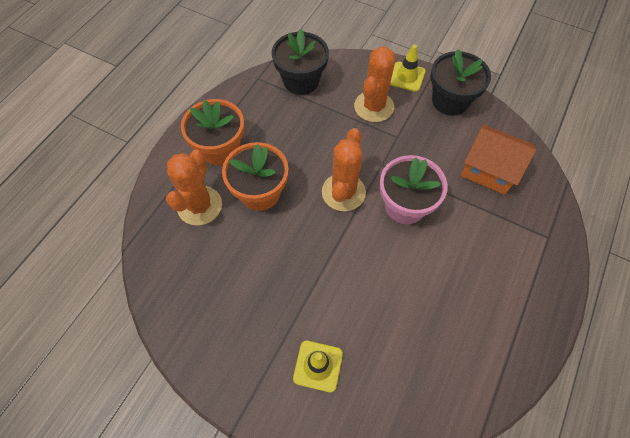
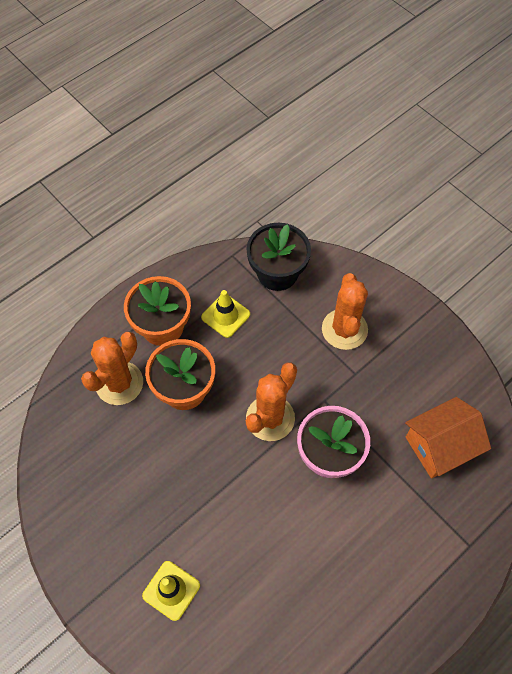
camera: 20 degrees right, 0 degrees up
orange cactus [354,47,396,122] -> orange cactus turned 45 degrees counterclockwise [322,273,368,350]
yellow traffic cone [390,44,426,92] -> yellow traffic cone moved to [201,290,250,338]
black flower pot [431,49,491,116] -> none
orange house [461,124,536,195] -> orange house turned 75 degrees counterclockwise [405,397,491,478]

